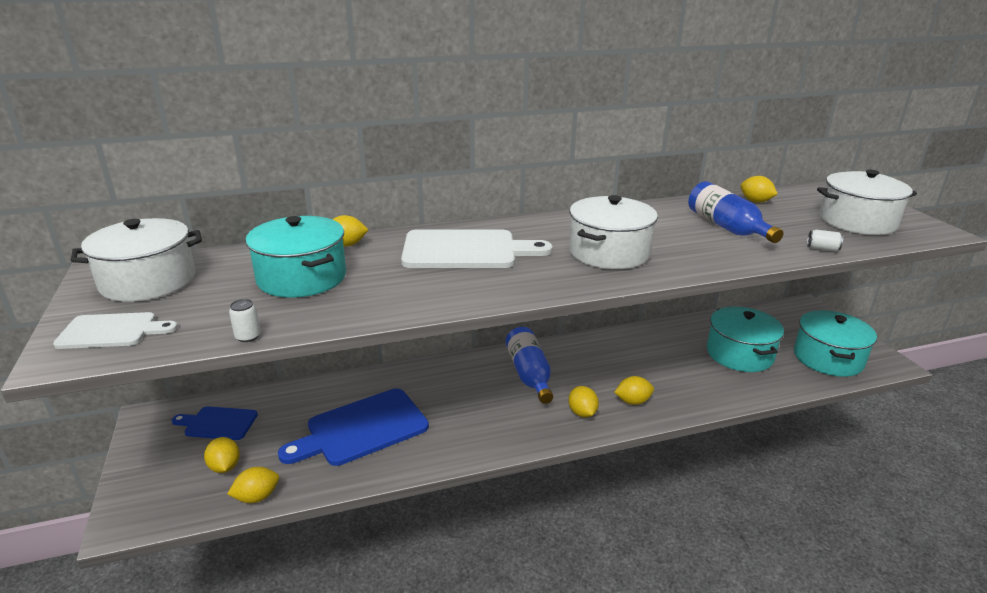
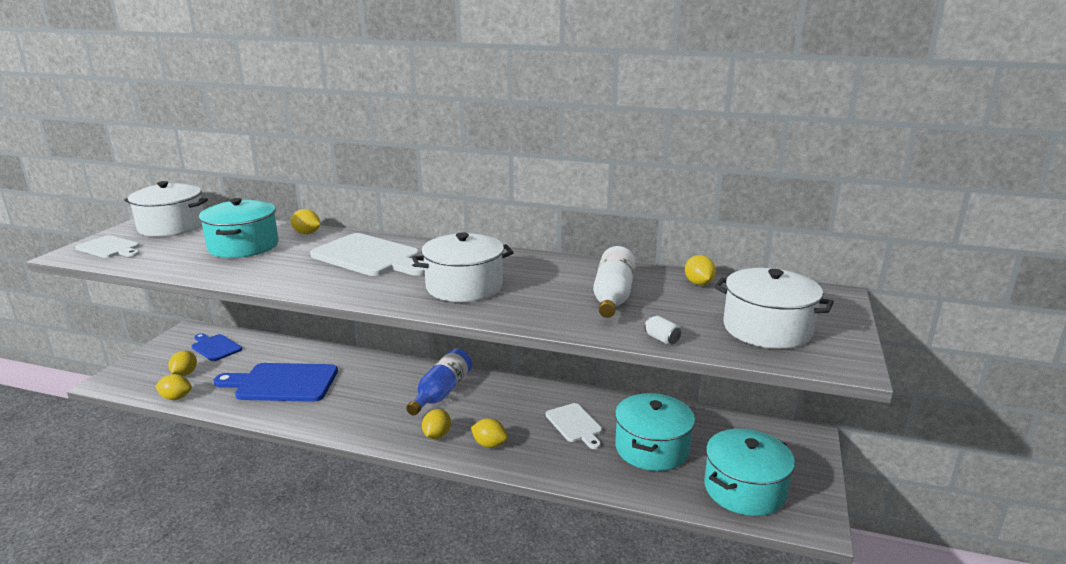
camera: 35 degrees right, 5 degrees down
white can [229,299,261,342] -> none
blue bottle [688,181,783,243] -> white bottle [593,246,635,318]
none -> white cutting board [546,403,602,449]

